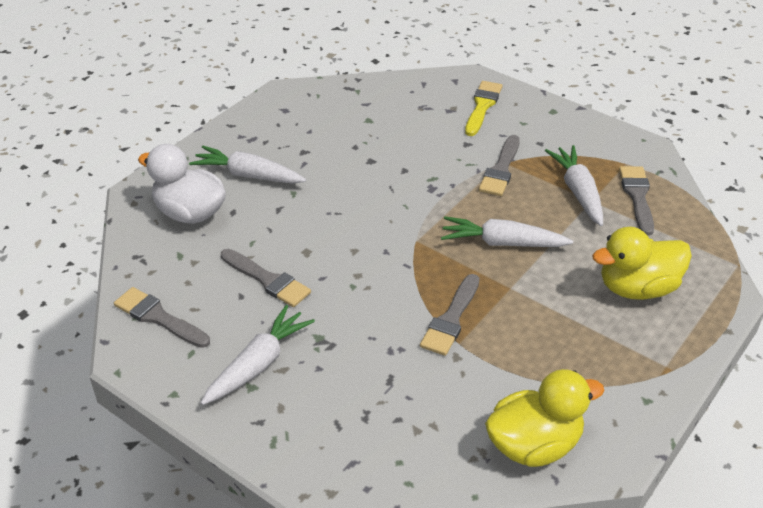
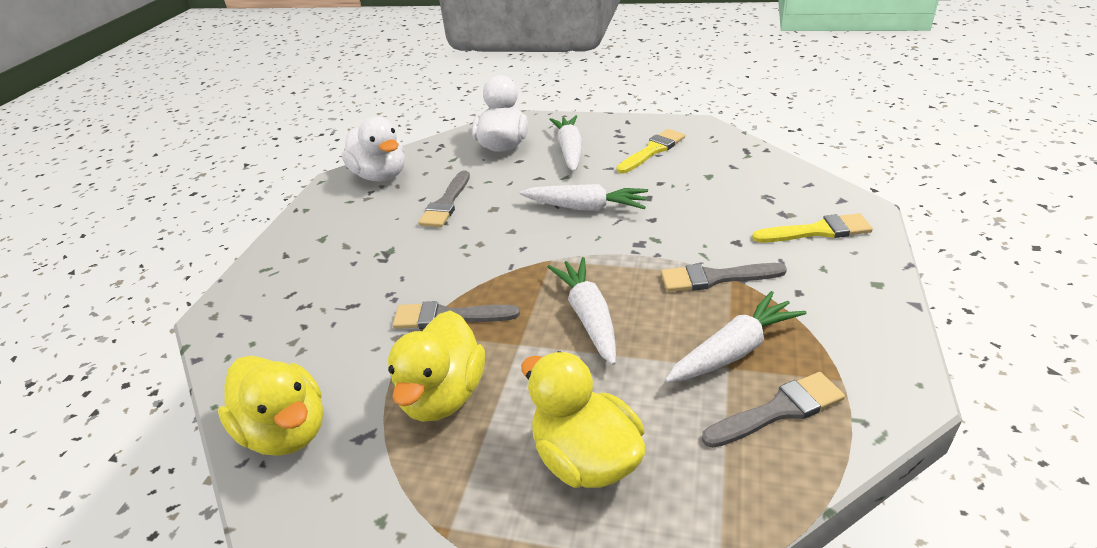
camera: 70 degrees right, 5 degrees down
grey brush [114,287,210,348] -> white duck [341,117,405,182]
white carrot [201,305,315,405] -> white carrot moved to [520,184,648,211]
none -> yellow duck [388,311,485,422]
none -> yellow brush [617,129,685,174]

